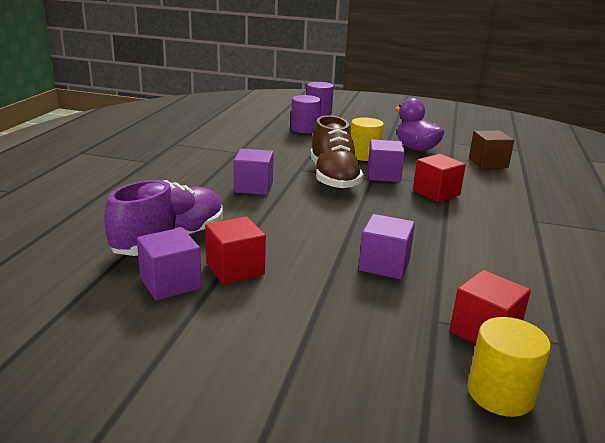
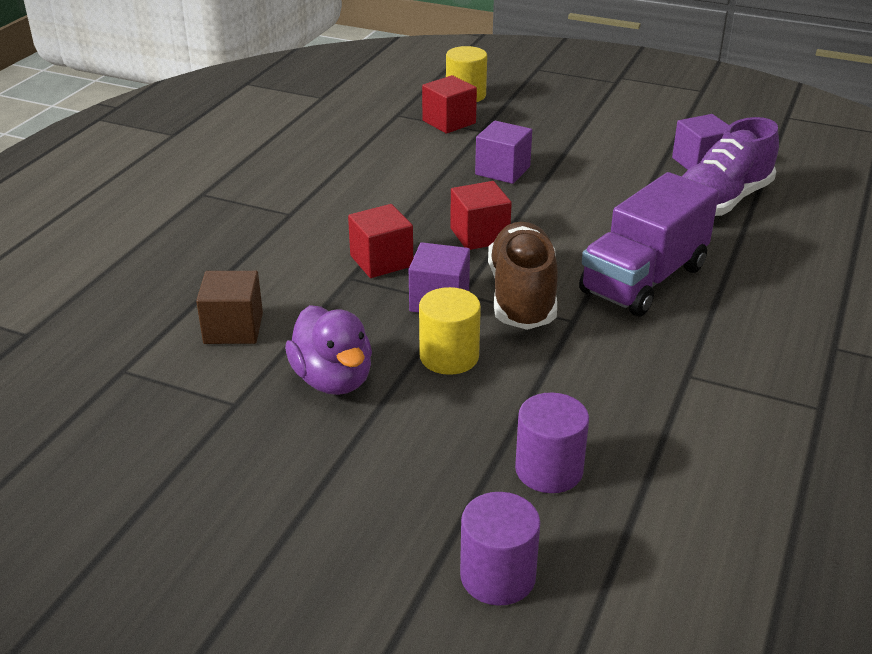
camera: 170 degrees left, 10 degrees up
red cube [205,216,266,284] -> red cube moved to [450,181,512,250]
purple cube [234,148,274,195] -> purple truck [579,172,719,316]

